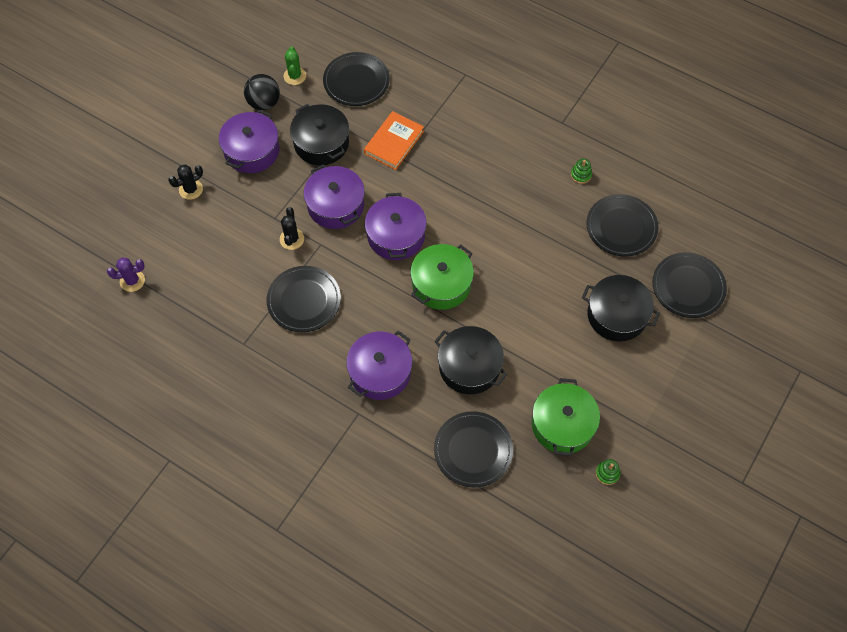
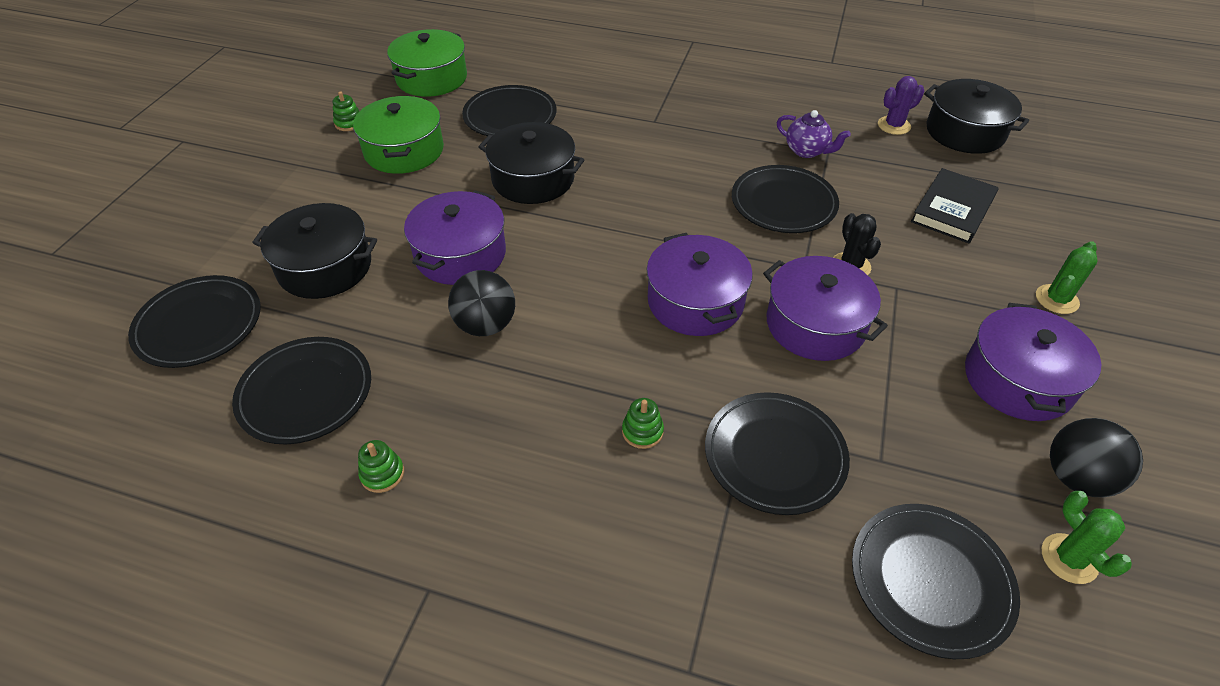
camera: 165 degrees right, 15 degrees down
purple cactus [107,257,145,292] -> purple cactus moved to [878,76,924,135]
black cactus [168,165,203,200] -> green cactus [1036,241,1098,314]
black pot [290,104,349,165] -> black pot moved to [924,79,1029,154]
purple pot [346,331,412,400] -> purple pot moved to [404,190,506,285]
orange book [364,111,424,170] -> black plate [705,392,850,515]
green pot [410,244,474,310] -> green pot moved to [387,29,467,97]
none -> black ball [448,270,515,336]
none -> green stacking toy [622,398,664,449]
none -> purple teapot [777,110,851,158]
none -> black book [911,168,999,244]

